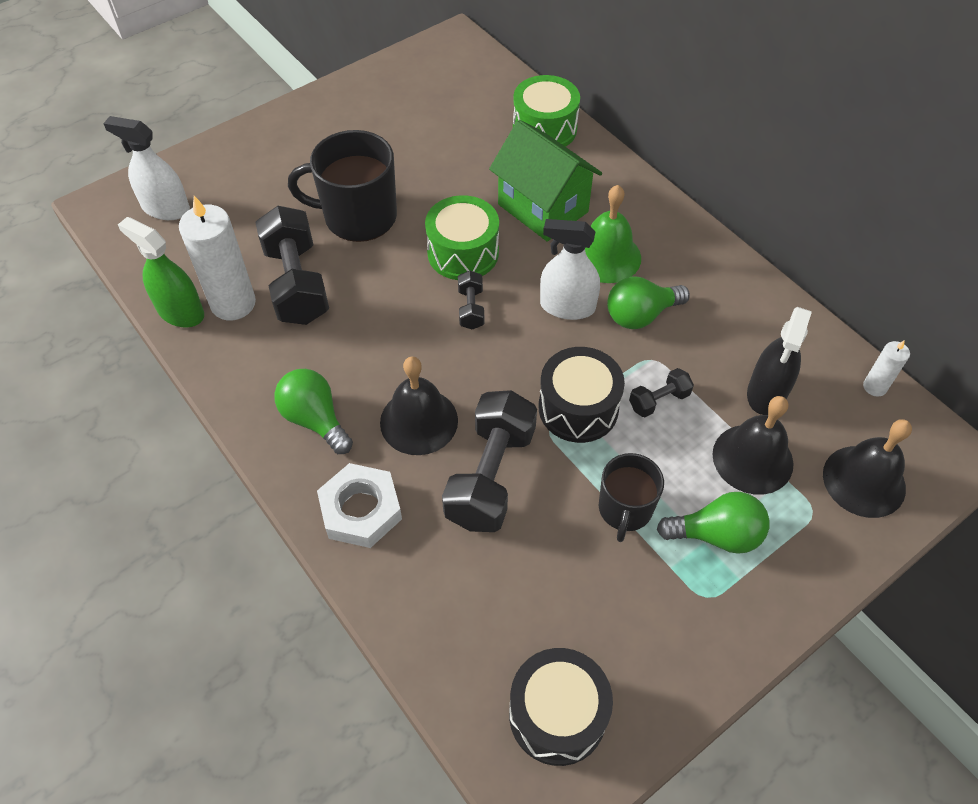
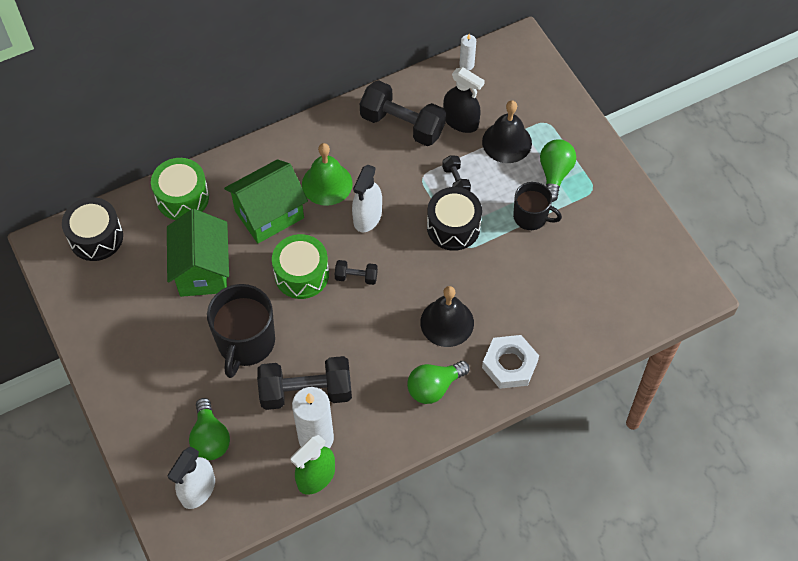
camera: 80 degrees left, 5 degrees up
black dumbbell [442,390,537,532] -> black dumbbell moved to [360,80,446,146]
black drum [509,648,613,766] -> black drum moved to [62,197,123,261]
green light bulb [607,276,690,329] -> green light bulb moved to [189,398,230,460]
black bell [823,419,912,518] -> none
none -> green house [167,209,229,297]

